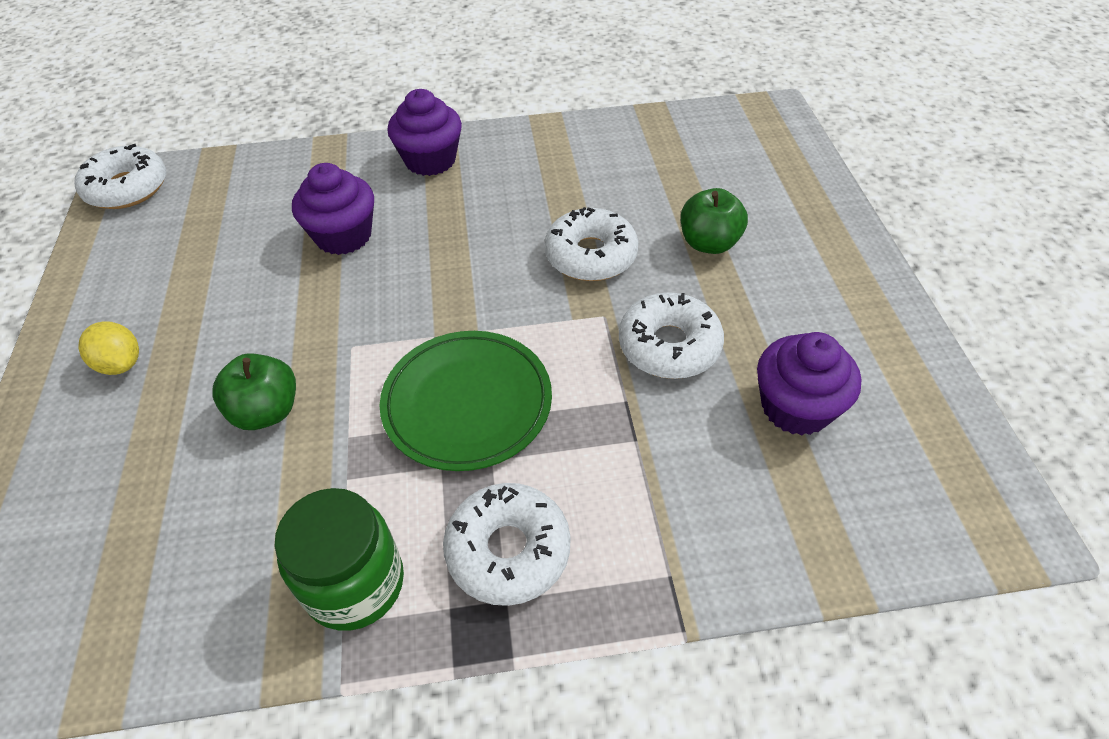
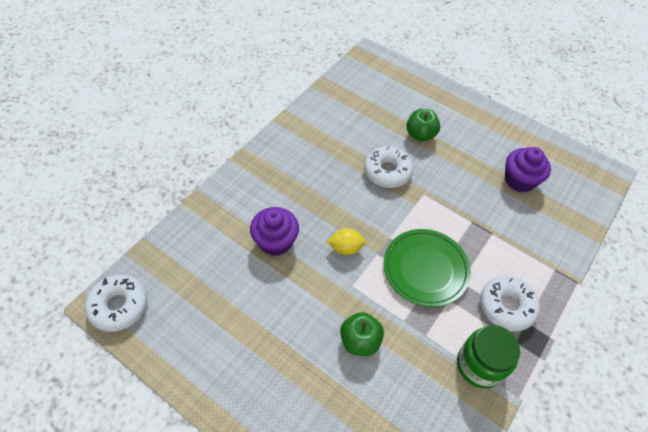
camera: 50 degrees left, 5 degrees up
yellow lemon [78,321,139,375] -> yellow lemon moved to [327,228,366,255]
purple cupcake [387,89,462,176] -> none
white donut [619,292,724,379] -> none

